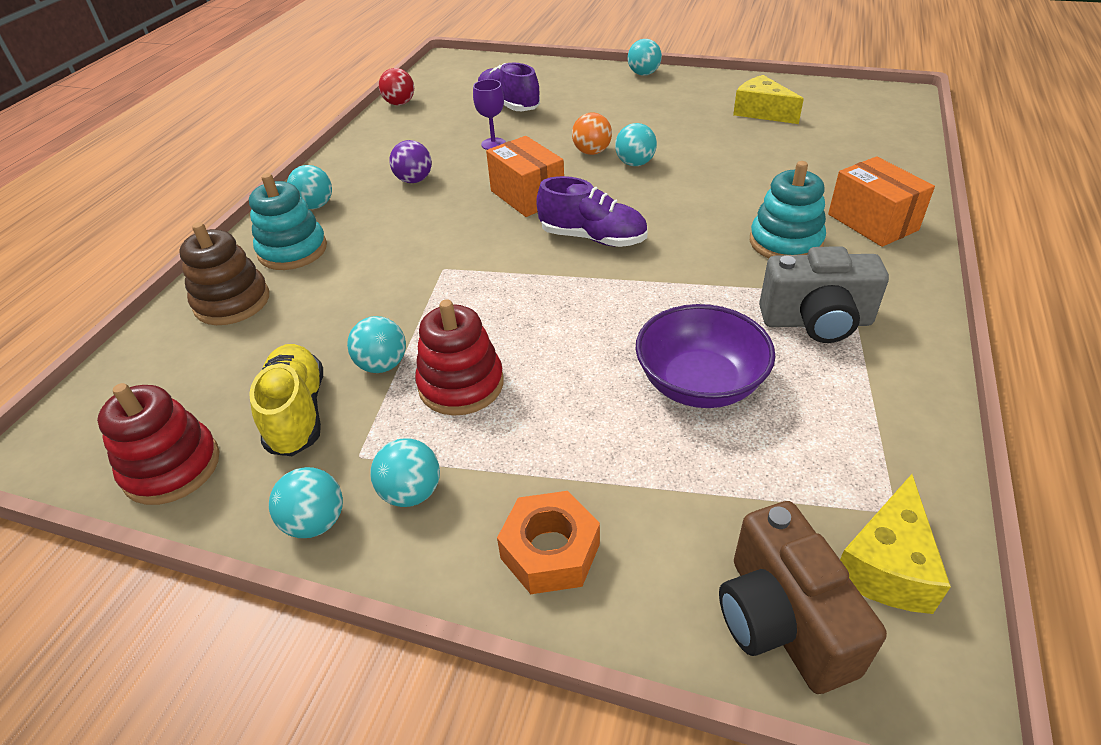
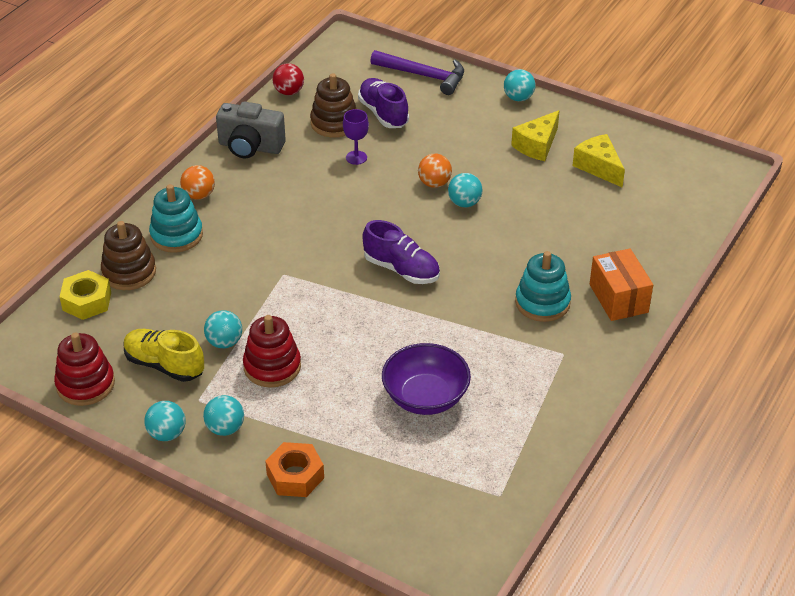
camera: 10 degrees right, 0 degrees up
yellow shoe [249,344,323,456] -> yellow shoe turned 60 degrees counterclockwise [124,329,204,382]
turquoise ball [287,165,332,209] -> orange ball [180,165,215,200]
purple ball [389,140,432,183] -> none
orange box [486,136,564,217] -> none
brown camera [719,501,887,694] -> none
grey camera [759,246,889,343] -> grey camera moved to [216,102,286,158]
yellow cheese [840,474,951,614] -> yellow cheese moved to [511,110,560,161]
none -> yellow nut [59,270,111,320]
none -> brown stacking toy [310,73,357,138]
none -> purple hammer [370,50,464,95]

